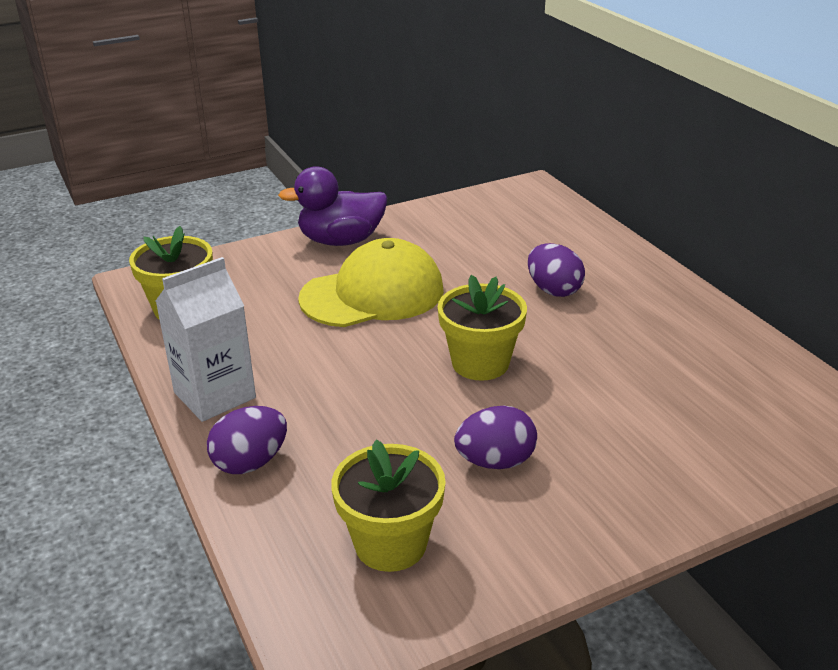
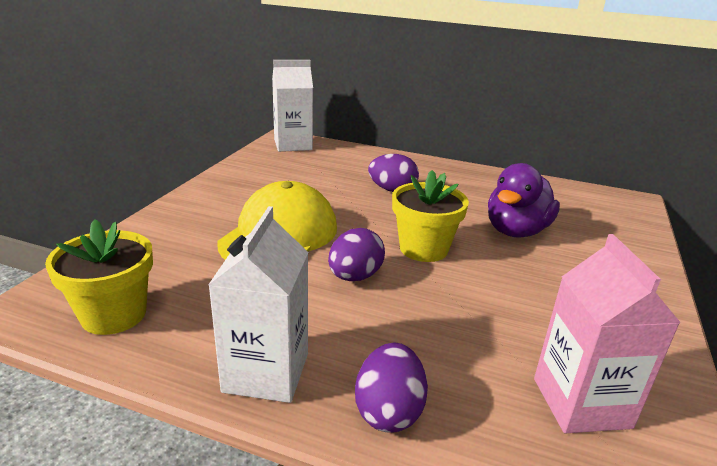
camera: 45 degrees left, 5 degrees down
purple duck [278,166,388,246] -> purple duck moved to [488,163,560,238]
yellow flower pot [331,440,446,572] -> pink carton [534,234,681,433]
purple egg [454,406,537,469] -> purple egg moved to [328,228,385,281]
none -> white carton [272,60,313,152]

